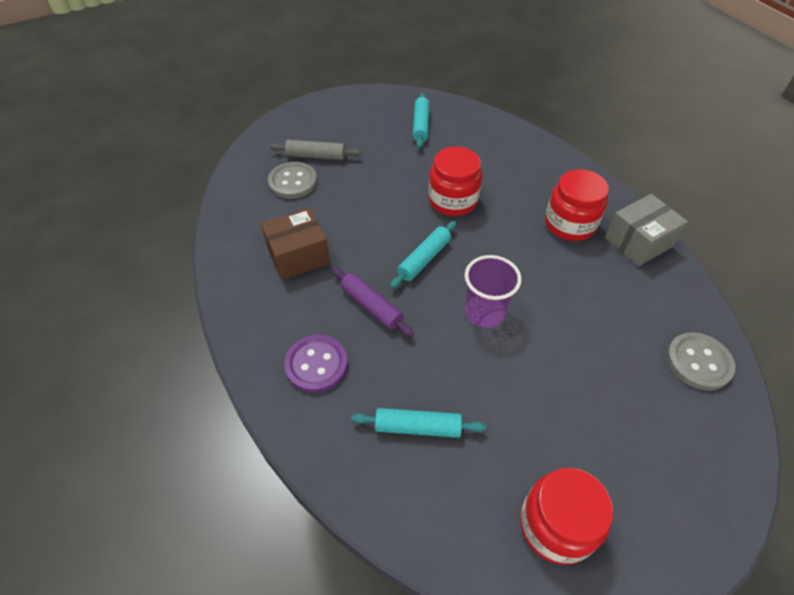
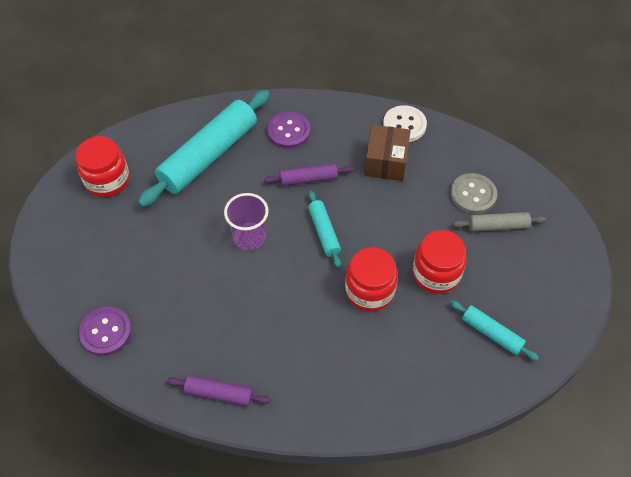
camera: 125 degrees right, 5 degrees up
grey rolling pin [270,140,361,160] -> grey rolling pin turned 45 degrees clockwise [453,212,546,231]
turquoise rolling pin [351,408,486,438] -> turquoise rolling pin [138,90,270,207], size x2.07
red jar [545,169,609,241] -> red jar moved to [413,230,467,294]
grey box [605,194,688,267] -> purple rolling pin [167,375,271,406]
grey button [666,332,735,391] -> purple button [79,307,132,356]
none -> white button [383,105,427,142]

